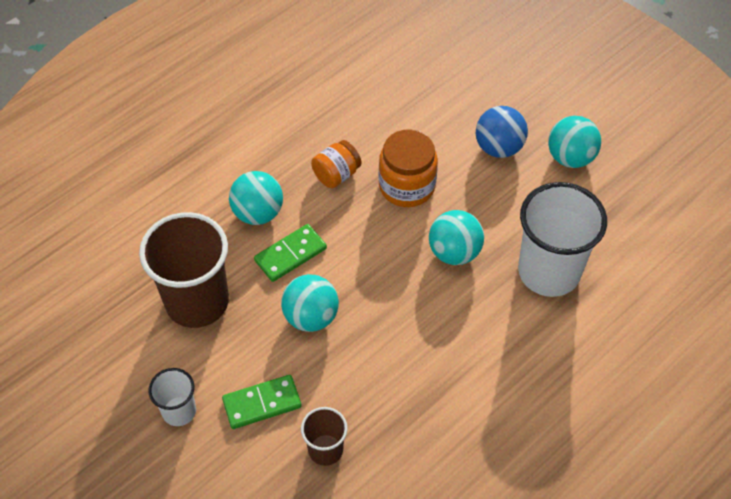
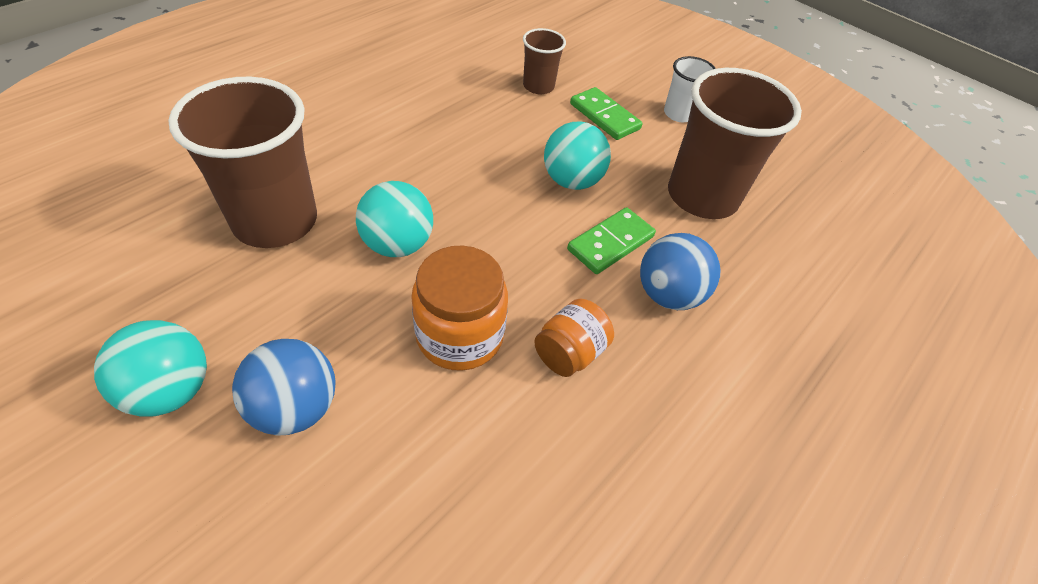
camera: 170 degrees right, 5 degrees down
green domino [222,375,301,429] -> green domino turned 75 degrees clockwise [570,87,643,140]
turquoise ball [229,171,283,225] -> blue ball [640,233,721,310]
white cup [518,182,607,297] -> brown cup [168,77,317,248]

